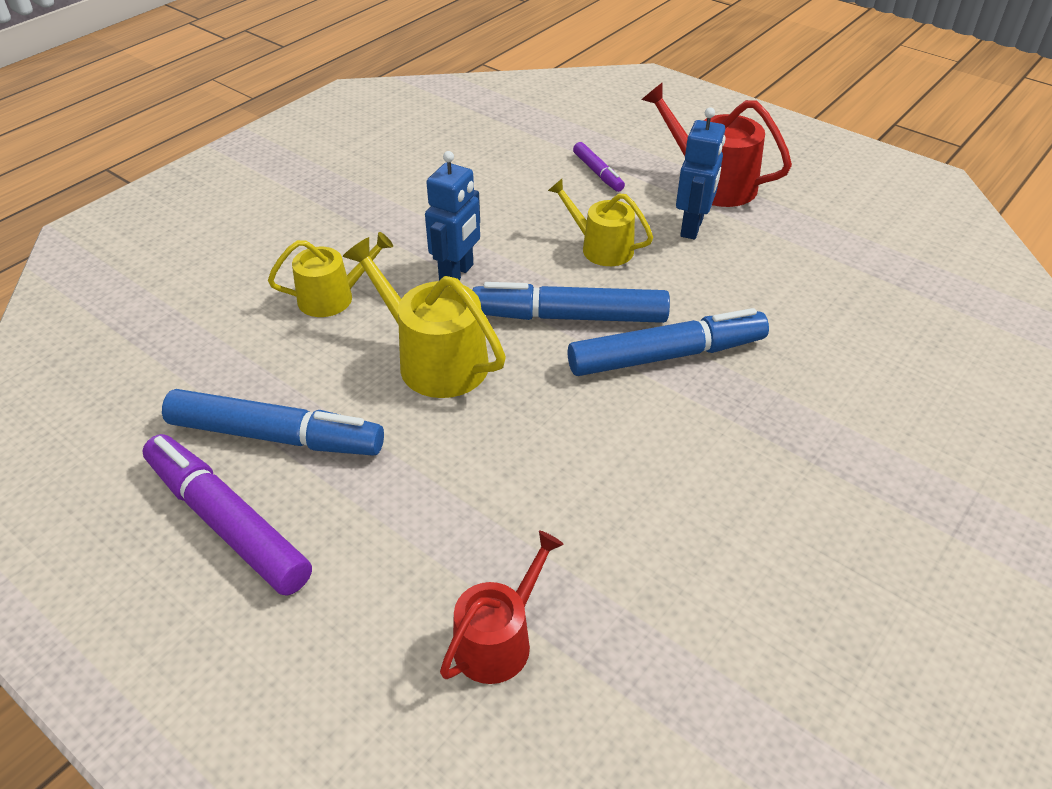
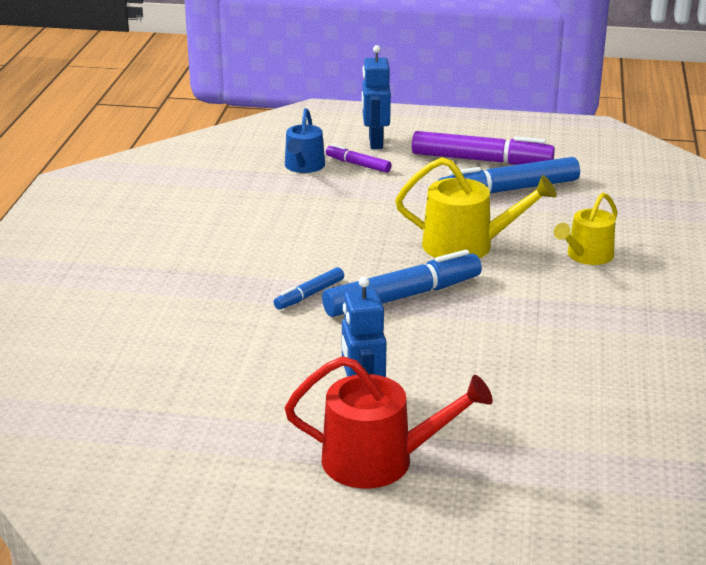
camera: 150 degrees right, 15 degrees down
blue robot [425,151,480,280] -> blue robot moved to [362,45,391,149]
red watering can [440,531,564,684] -> blue watering can [285,108,325,173]
yellow watering can [548,179,653,266] -> none
blue marker [567,308,769,376] -> blue marker [274,267,344,310], size x0.51
purple marker [573,142,625,192] -> purple marker moved to [326,144,391,173]

